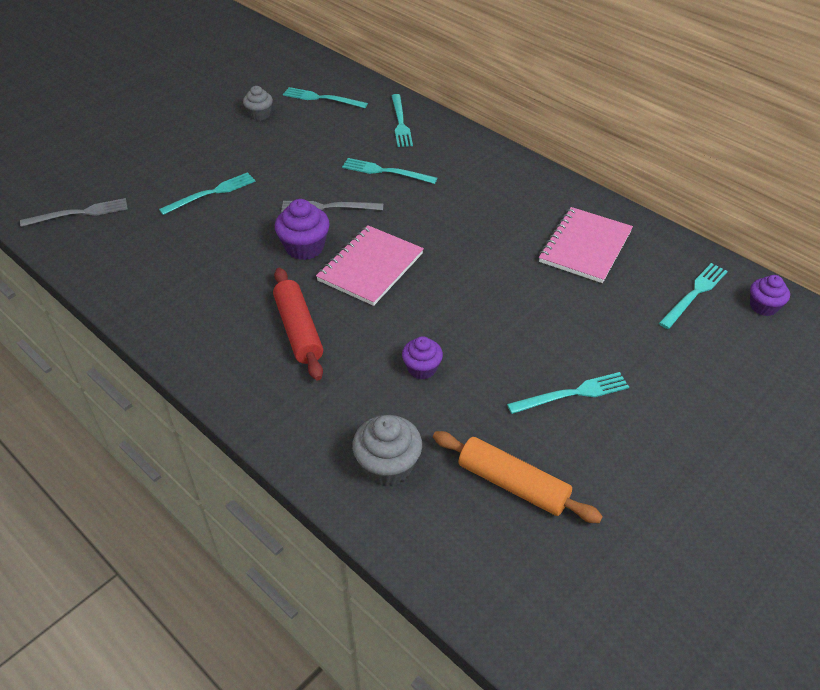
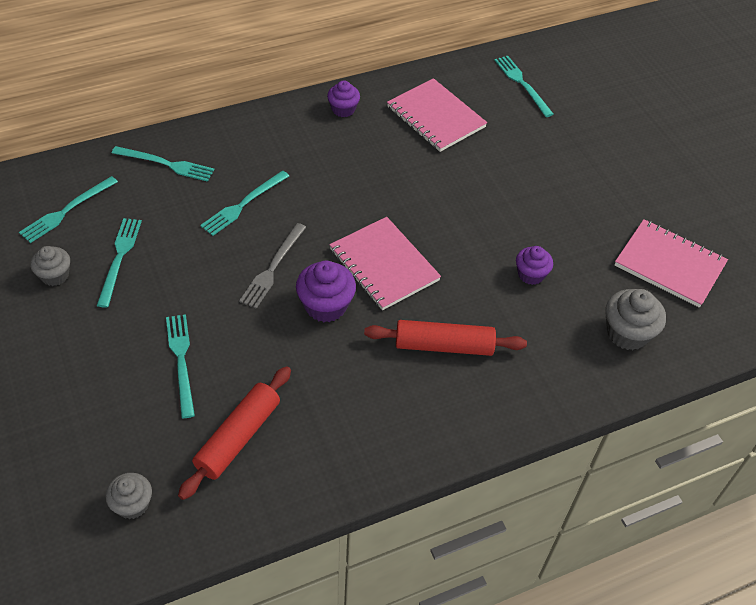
camera: 70 degrees left, 5 degrees up
grey fork [20,198,128,227] -> grey cupcake [105,473,152,519]
orange rolling pin [433,431,603,523] -> pink notebook [615,219,728,308]
turquoise fork [507,372,629,414] -> turquoise fork moved to [97,218,142,308]
purple cupcake [750,275,790,316] -> purple cupcake moved to [327,81,360,117]
none -> red rolling pin [178,366,291,500]

